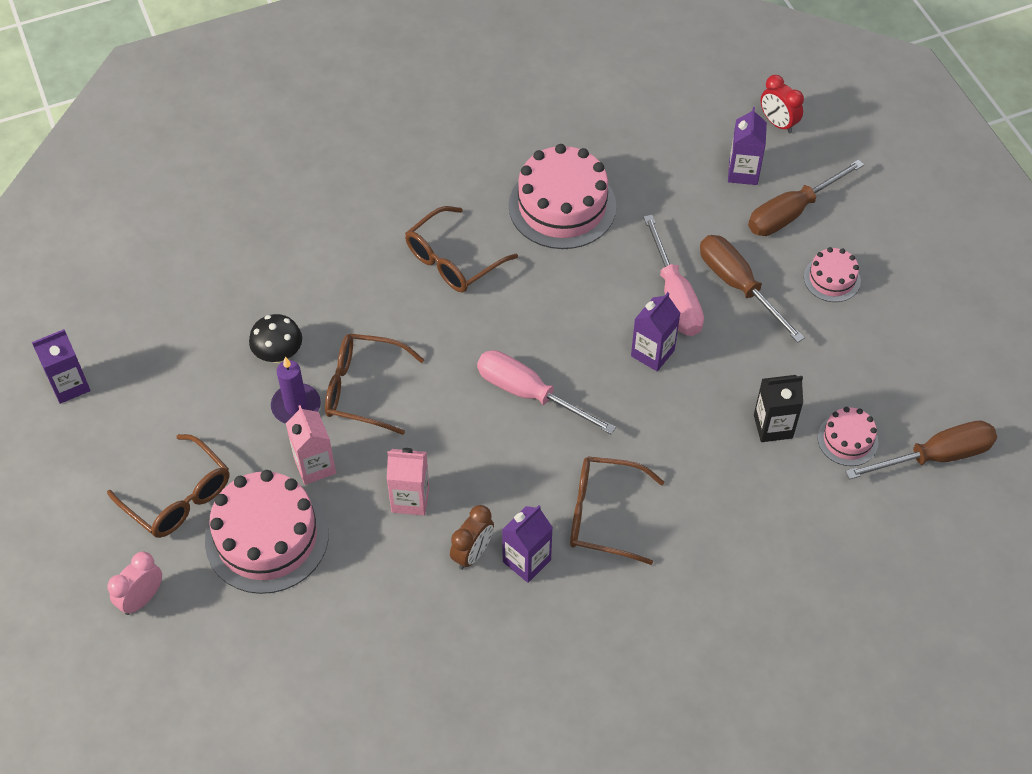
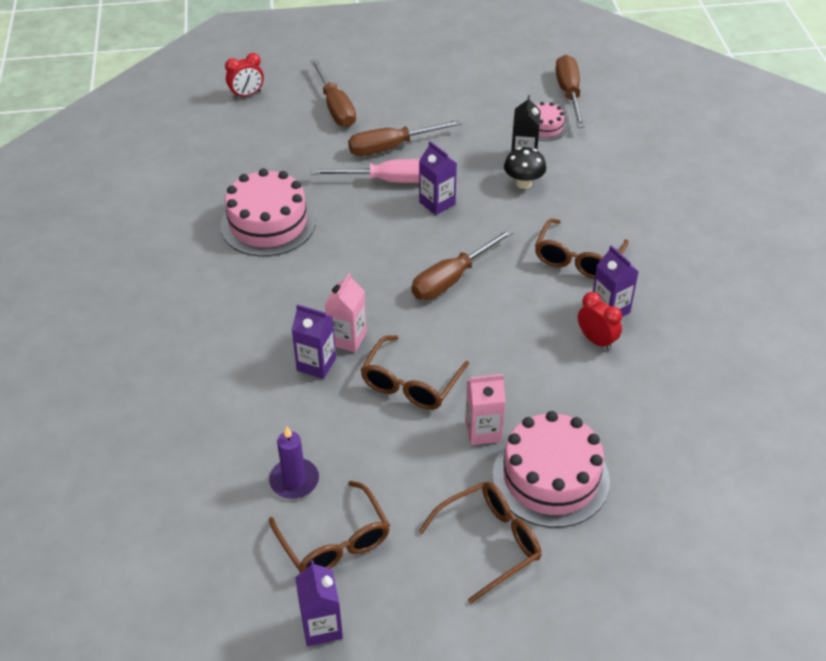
camera: 75 degrees left, 10 degrees down
pink clock [108,552,162,615] -> none
black mushroom [249,314,302,363] -> black mushroom moved to [504,147,546,189]
purple candle [271,357,321,424] -> purple candle moved to [269,427,319,499]
pink carton [387,448,430,516] -> pink carton moved to [325,273,367,352]
brown glasses [405,206,518,293] -> brown glasses moved to [269,481,390,573]
brown clock [450,505,494,570] -> red clock [578,292,622,351]
pink screwdriver [477,350,616,434] -> brown screwdriver [411,229,514,300]
purple carton [728,107,767,185] -> purple carton moved to [292,304,336,379]
pink cake [804,247,861,302] -> none

